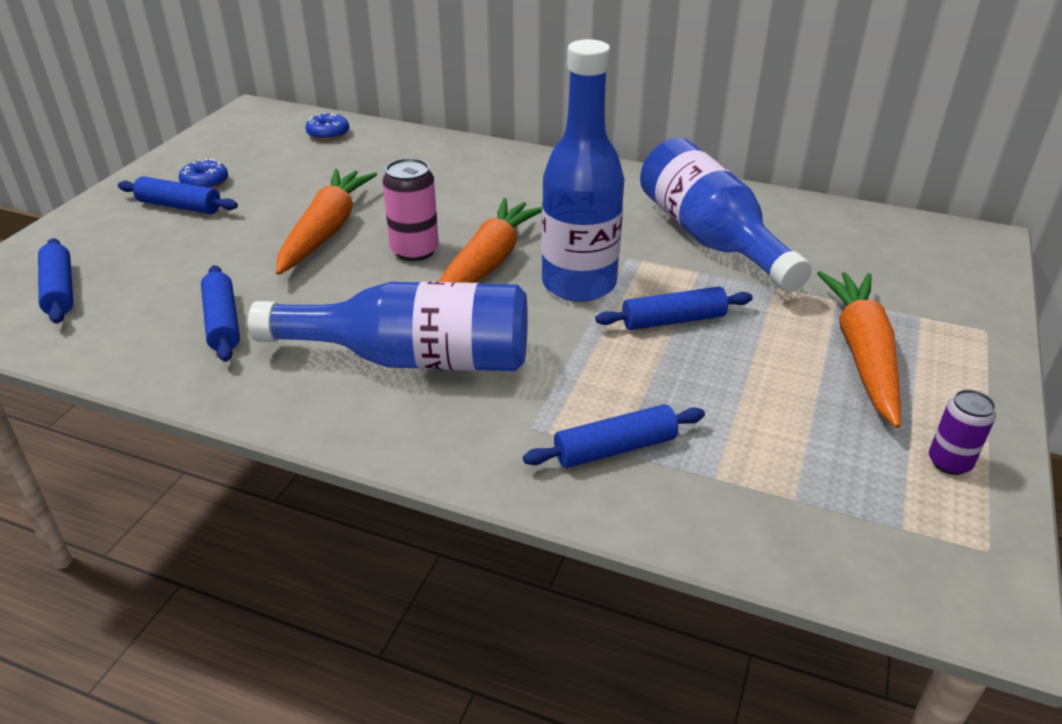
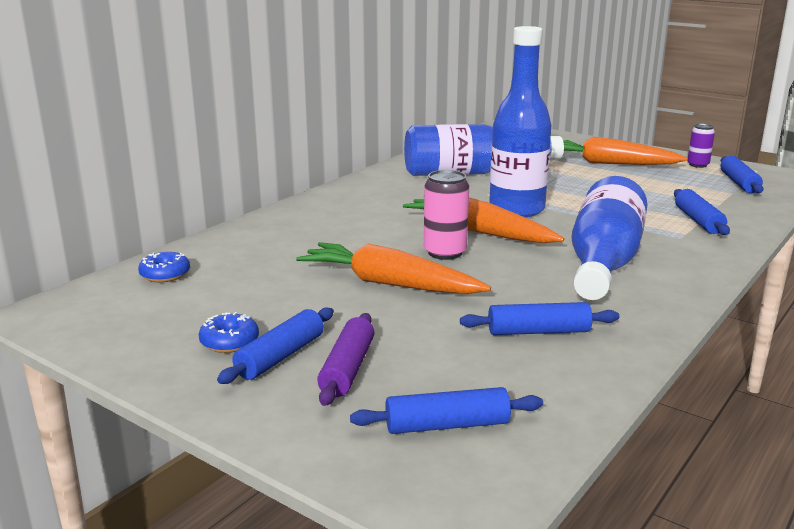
camera: 75 degrees left, 15 degrees down
blue rolling pin [595,287,753,330] -> blue rolling pin moved to [720,156,763,193]
none -> purple rolling pin [317,313,375,406]

